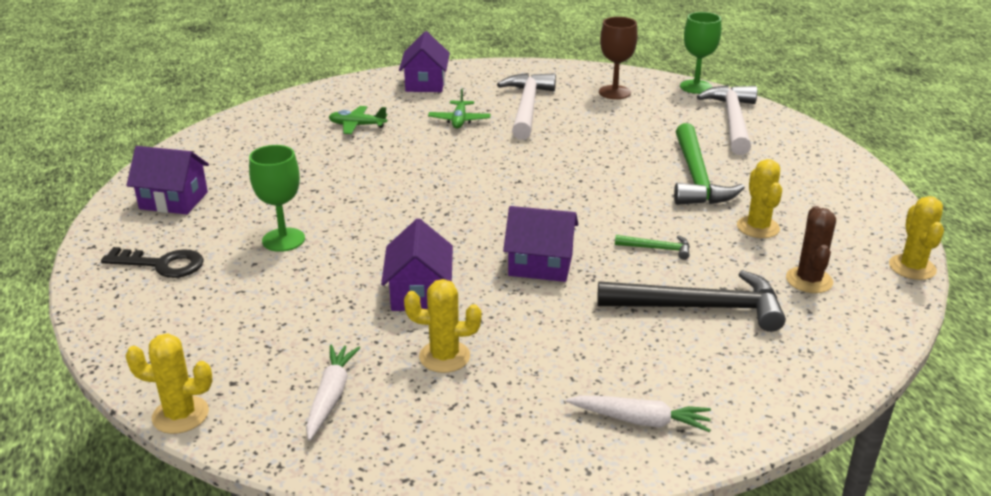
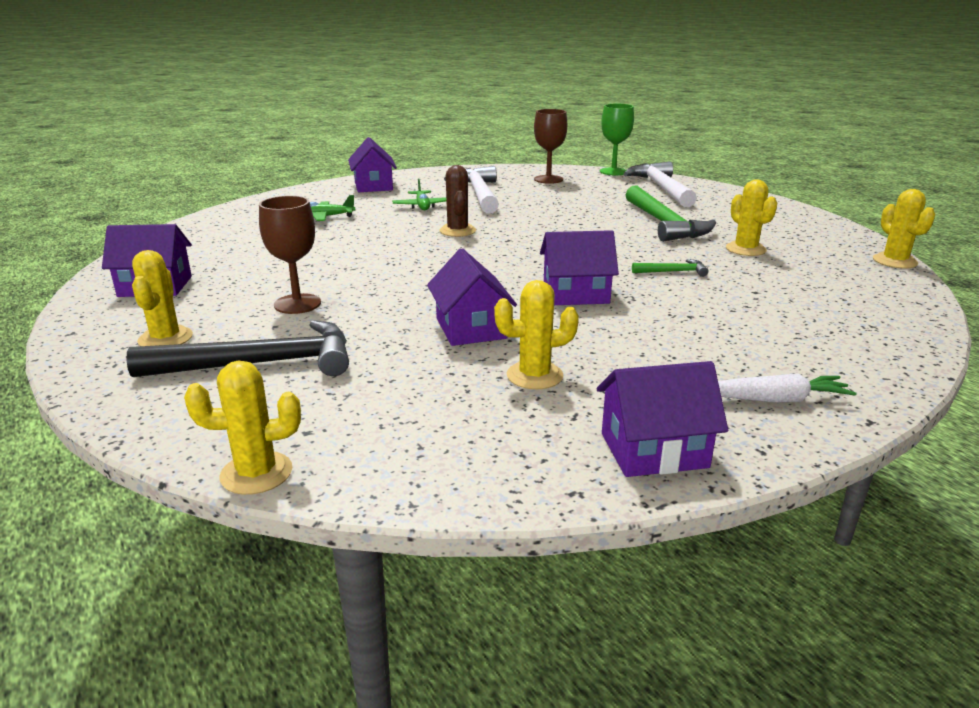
camera: 15 degrees left, 5 degrees down
black key [101,247,204,278] -> yellow cactus [132,250,193,346]
green goblet [249,145,305,252] -> brown goblet [259,196,321,314]
white carrot [306,345,360,440] -> none
black hammer [597,270,786,332] -> black hammer moved to [126,320,349,377]
brown cactus [786,206,836,293] -> brown cactus moved to [440,165,476,237]
none -> purple house [597,361,728,477]

